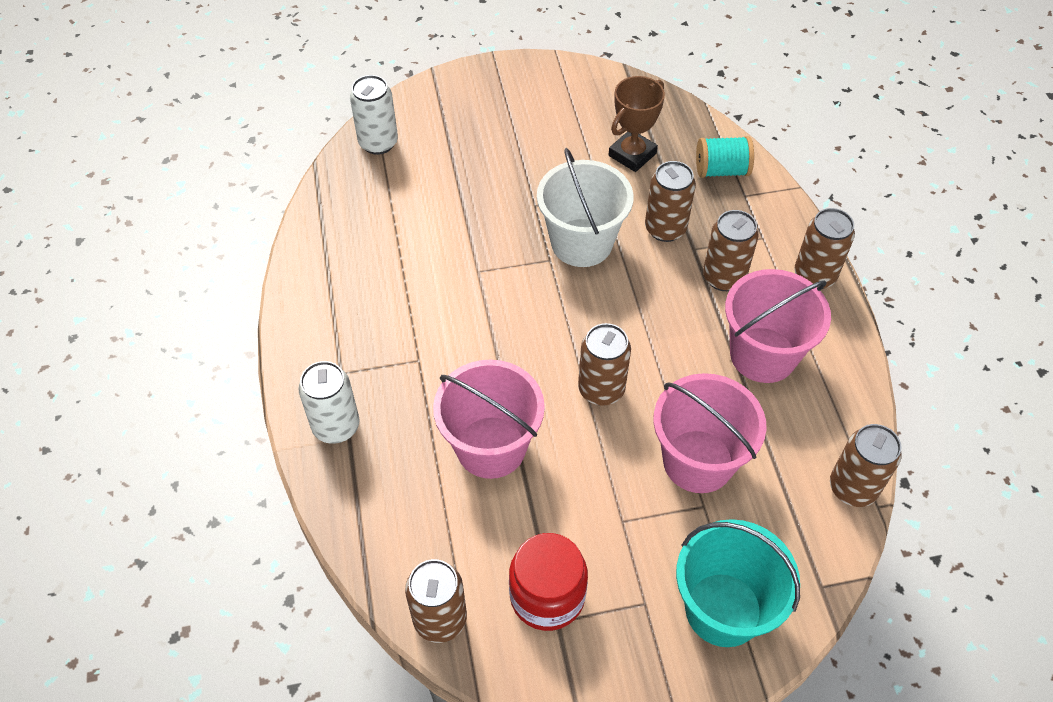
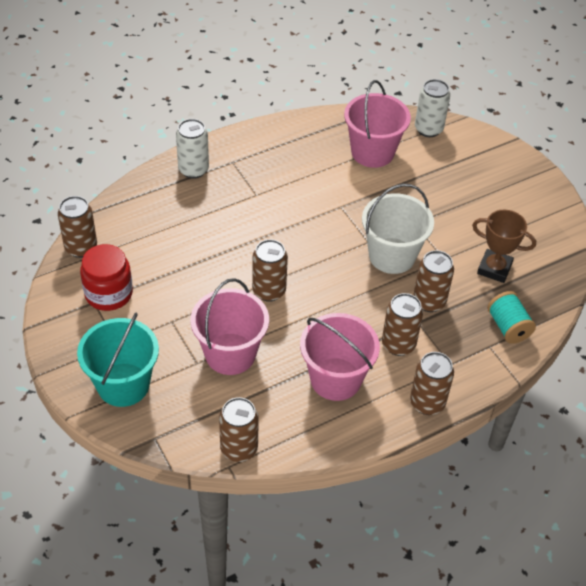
camera: 70 degrees right, 5 degrees down
pink bucket [433,360,545,479] -> pink bucket moved to [344,80,411,168]

